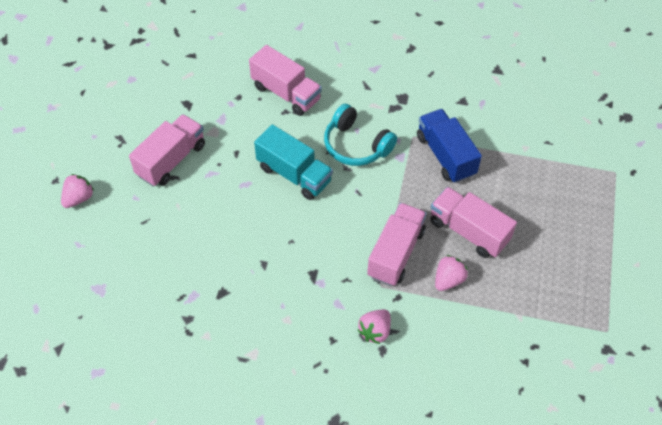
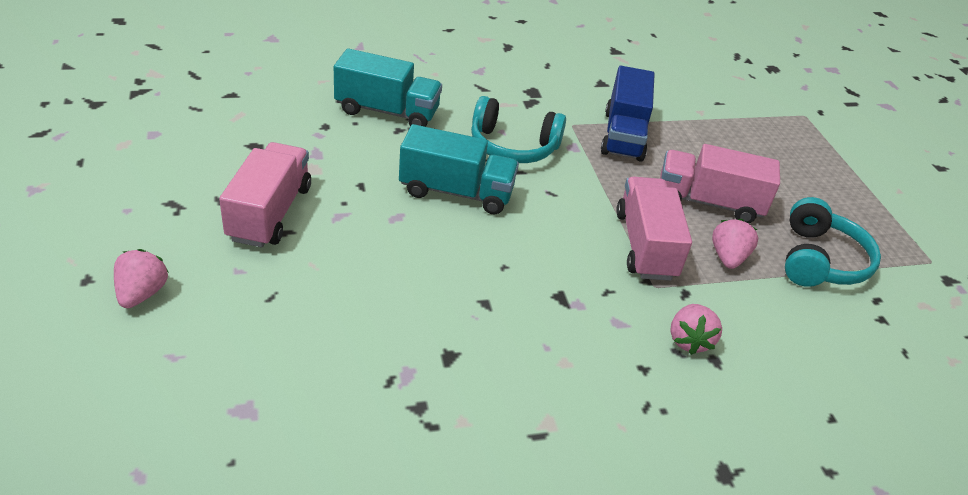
camera: 30 degrees left, 15 degrees down
pink truck [249,45,322,116] -> turquoise truck [334,48,442,127]
blue truck [417,109,482,183] -> blue truck turned 120 degrees counterclockwise [601,66,655,162]
none -> turquoise headphones [785,197,881,287]

